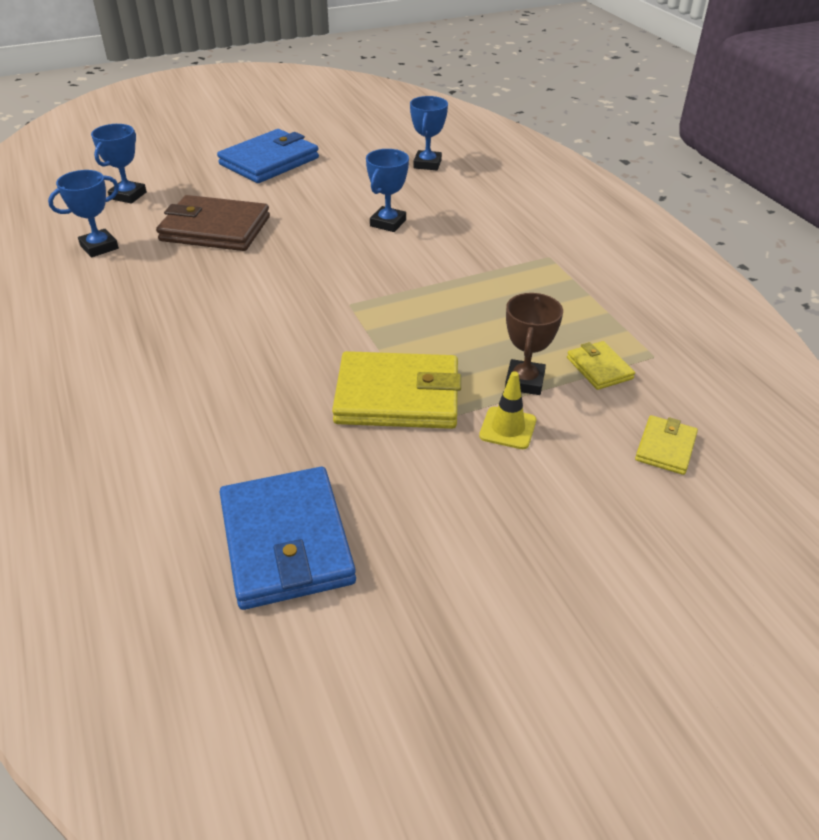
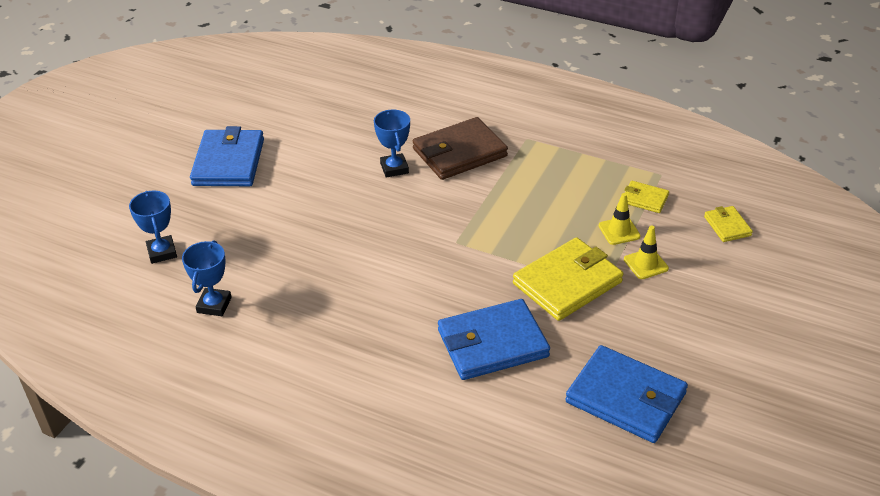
camera: 40 degrees left, 0 degrees up
brown wallet [156,195,270,251] -> brown wallet moved to [413,117,508,180]
blue trophy [410,96,448,170] -> none
brown trophy [505,293,563,395] -> yellow traffic cone [599,193,641,245]
none -> blue wallet [438,299,550,380]

